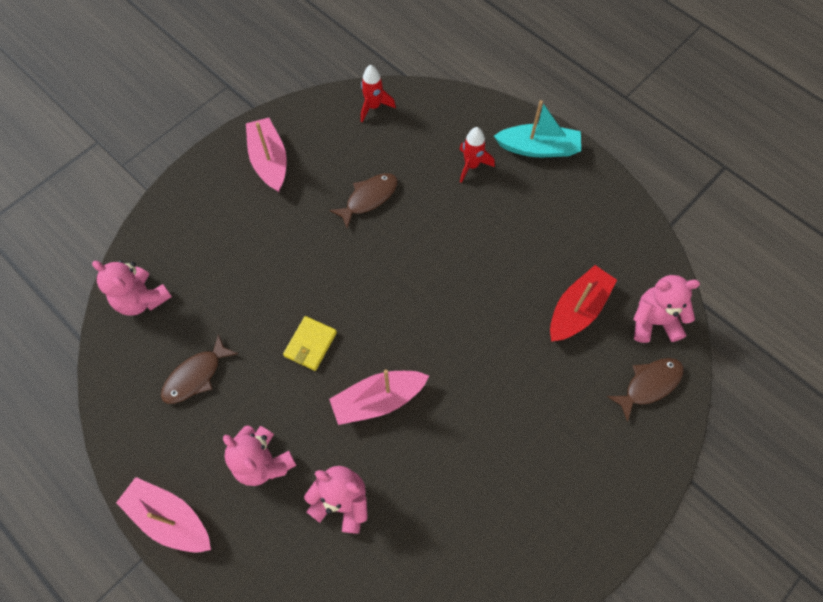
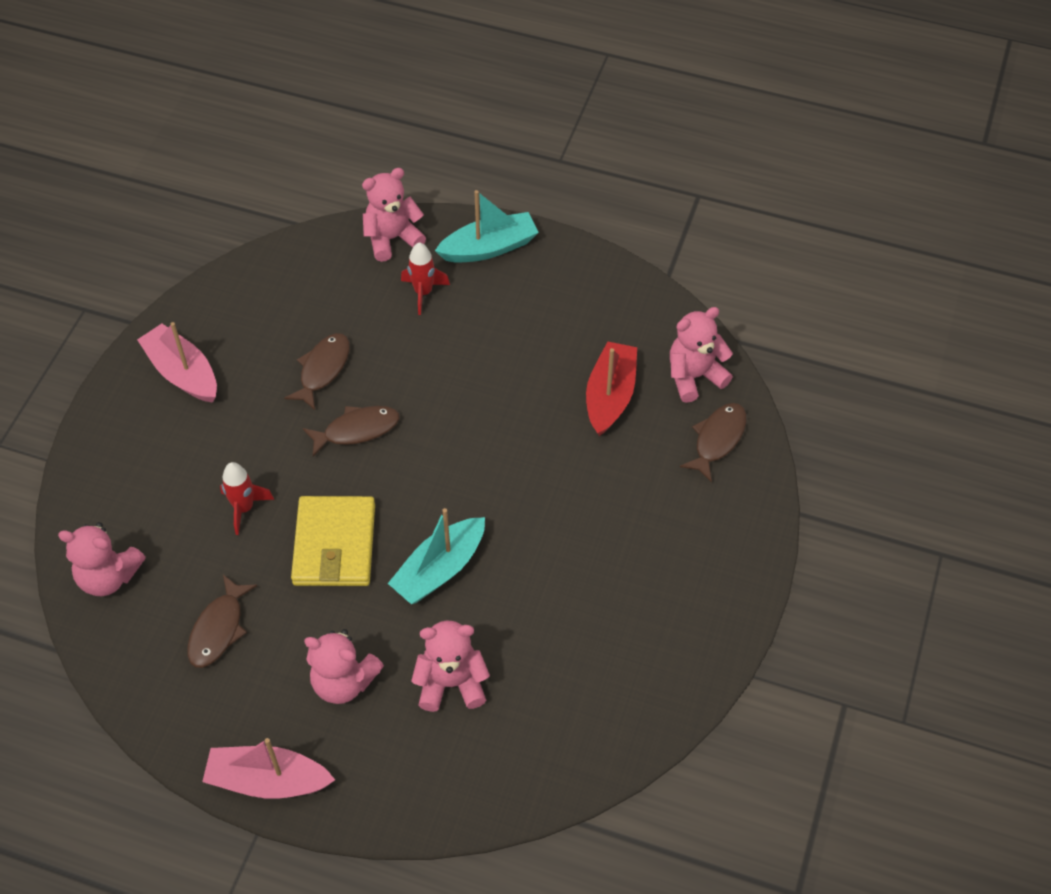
camera: 25 degrees left, 10 degrees down
yellow wallet [283,316,337,371] -> yellow wallet [291,496,375,586], size x1.70
pink boat [329,369,429,425] -> turquoise boat [388,508,485,604]
red rocket [361,65,396,122] -> red rocket moved to [220,462,274,535]
none -> brown fish [303,406,400,457]
none -> pink teddy bear [362,168,426,262]

